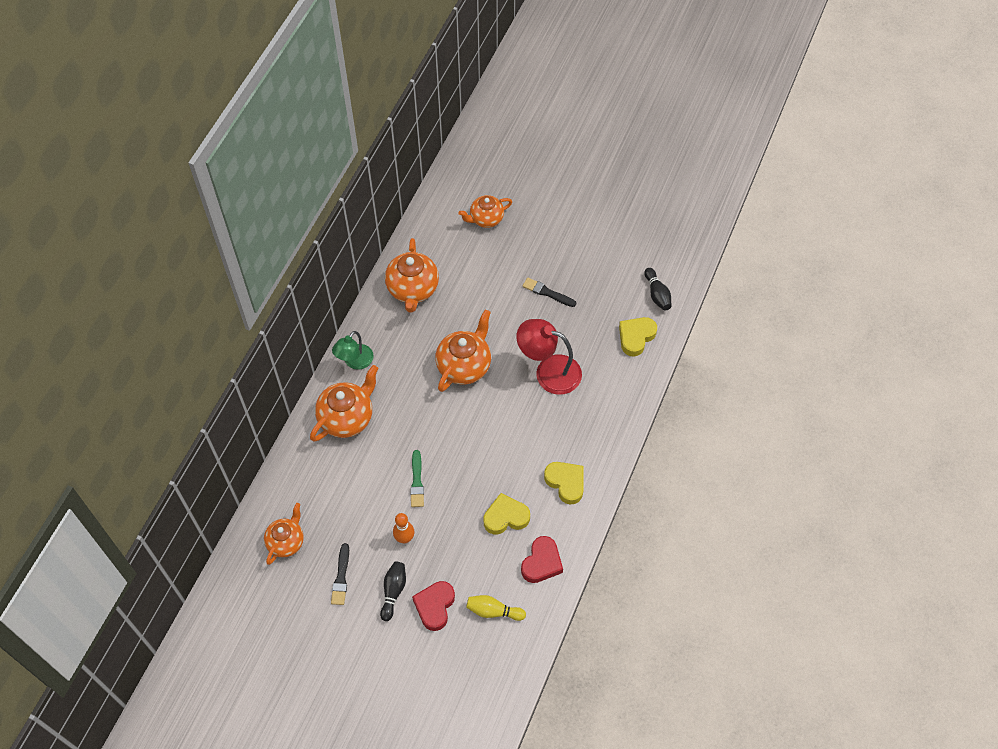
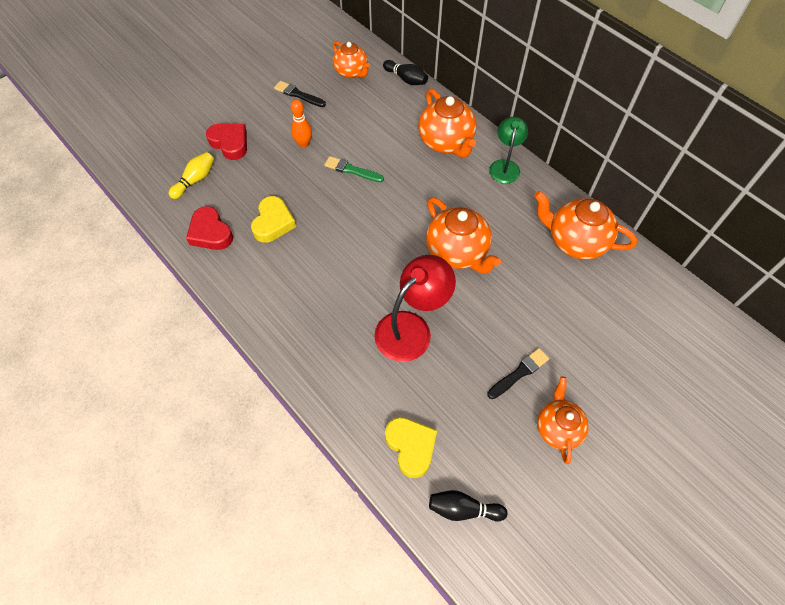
camera: 115 degrees right, 0 degrees up
green lamp [332,331,374,370] -> green lamp turned 45 degrees clockwise [489,117,528,184]
black bowling pin [380,561,406,621] -> black bowling pin moved to [383,60,428,85]
orange teapot [458,195,512,228] -> orange teapot moved to [537,377,589,464]
yellow heart [544,462,584,504] -> none

